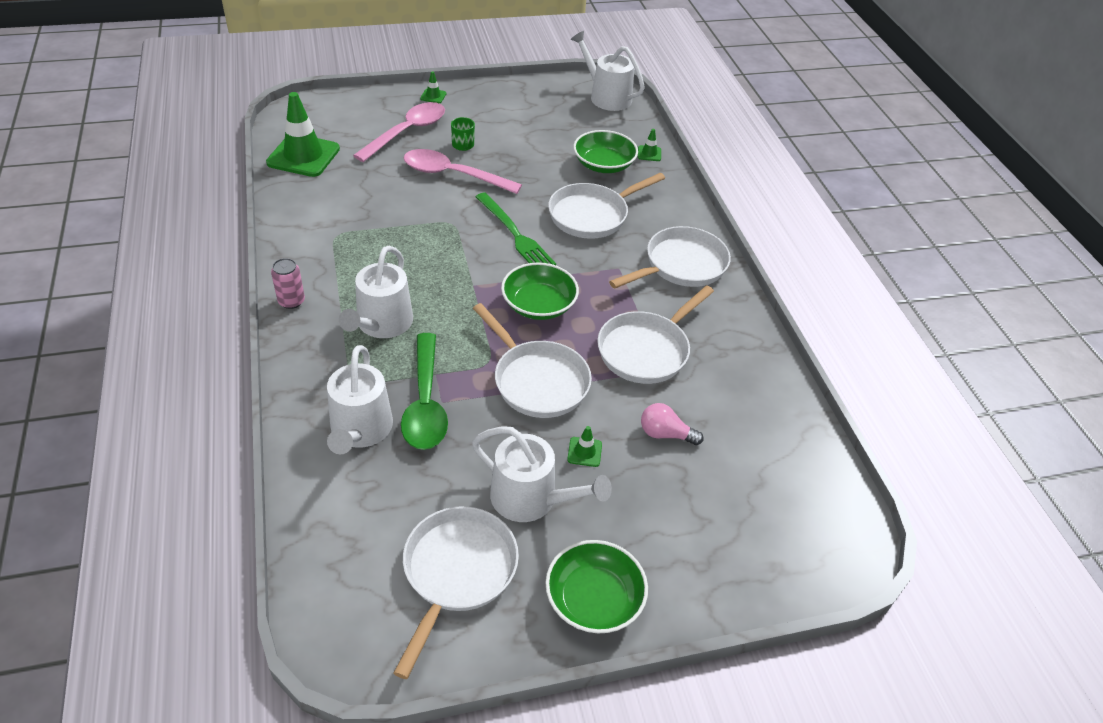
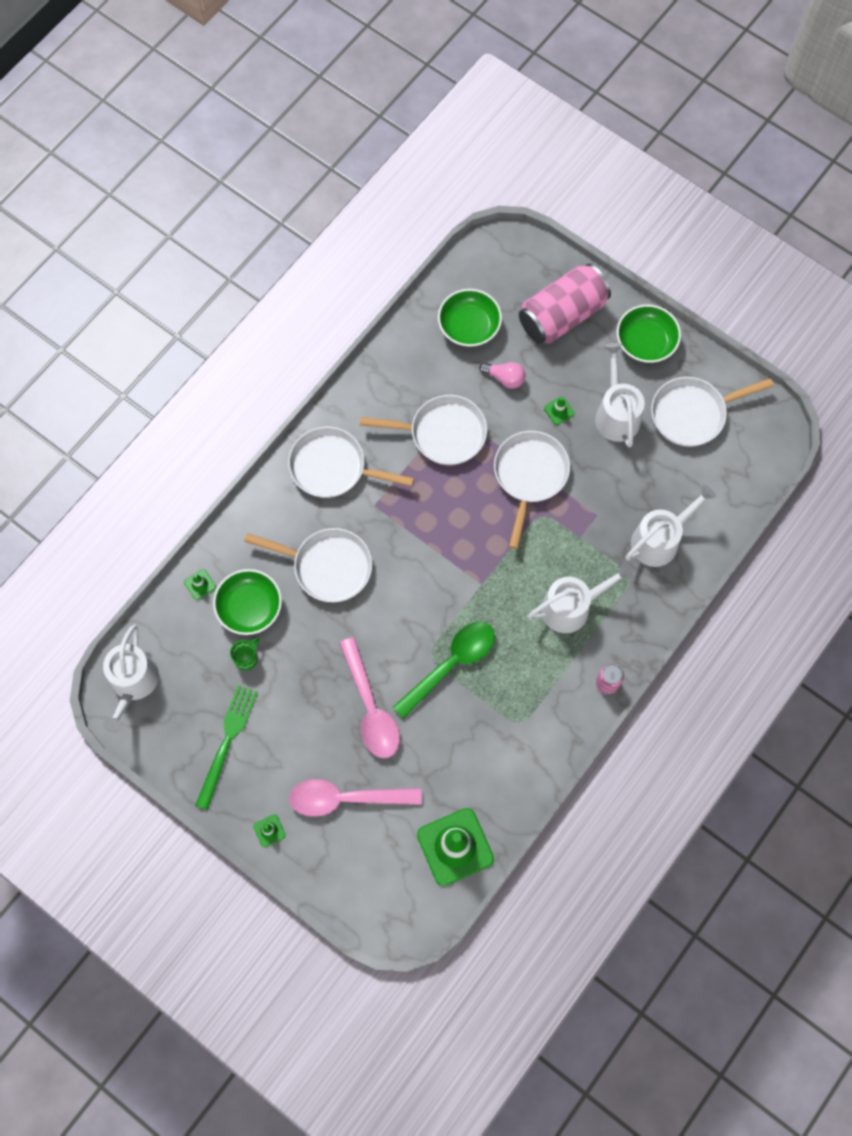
camera: 125 degrees left, 25 degrees up
green spoon [401,333,448,450] -> green spoon moved to [392,622,495,719]
green mug [451,117,475,151] -> green mug moved to [230,638,259,670]
green fork [475,192,556,265] -> green fork moved to [195,685,258,810]
green bowl [501,262,579,320] -> green bowl moved to [438,289,502,347]
pink light bulb [641,403,703,445] -> pink light bulb turned 45 degrees counterclockwise [479,362,525,389]
none -> pink can [519,264,611,344]

